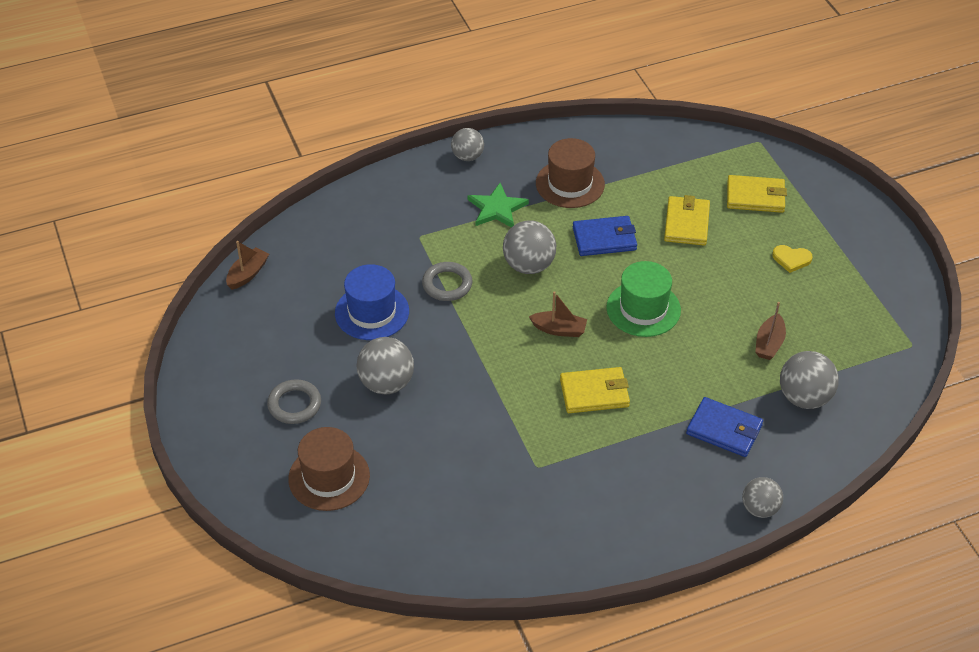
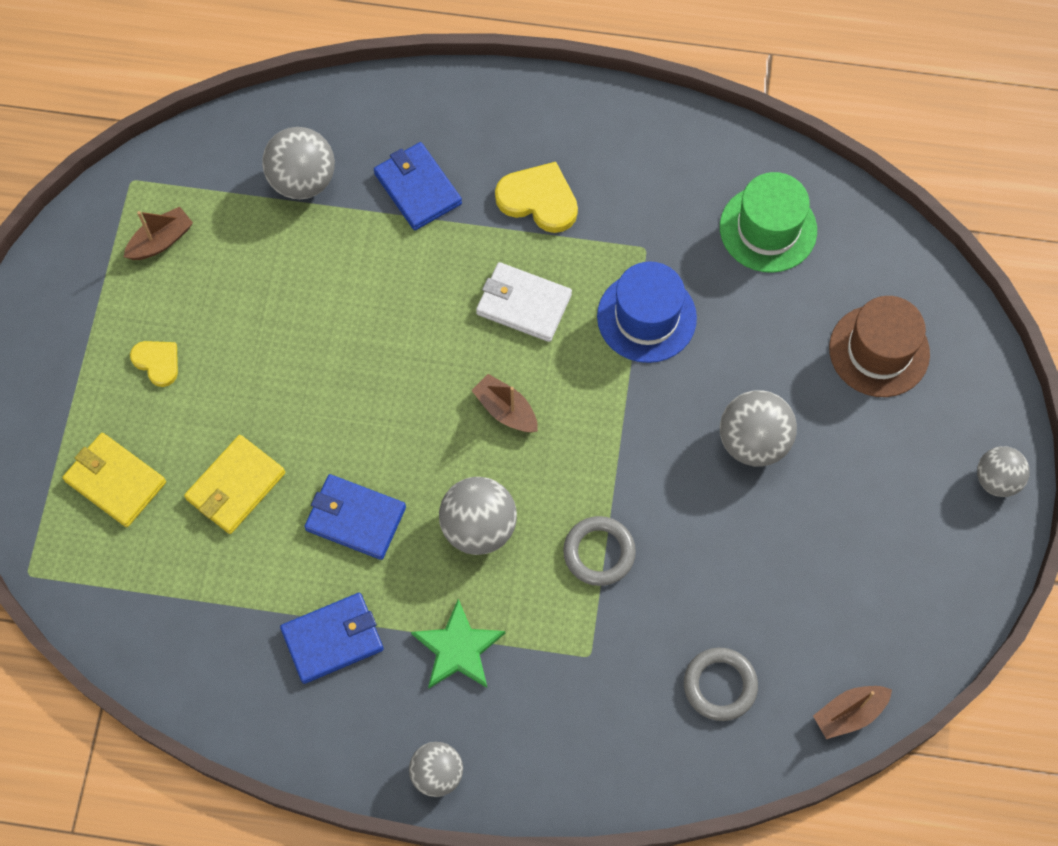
camera: 150 degrees left, 20 degrees up
grey ring [267,379,321,424] -> grey ring moved to [684,647,758,721]
blue hat [335,264,409,340] -> blue hat moved to [597,261,697,363]
brown hat [536,138,605,208] -> blue wallet [280,593,384,684]
yellow wallet [560,367,630,413] -> white wallet [476,262,572,342]
green hat [606,261,681,337] -> green hat moved to [720,172,817,273]
grey ball [742,477,783,518] -> grey ball moved to [977,446,1030,497]
brown boat [755,302,786,360] -> brown boat moved to [124,207,193,260]
none -> yellow heart [495,162,578,233]

